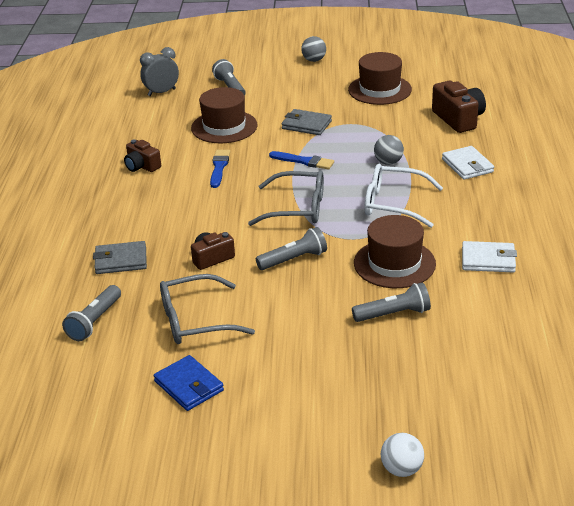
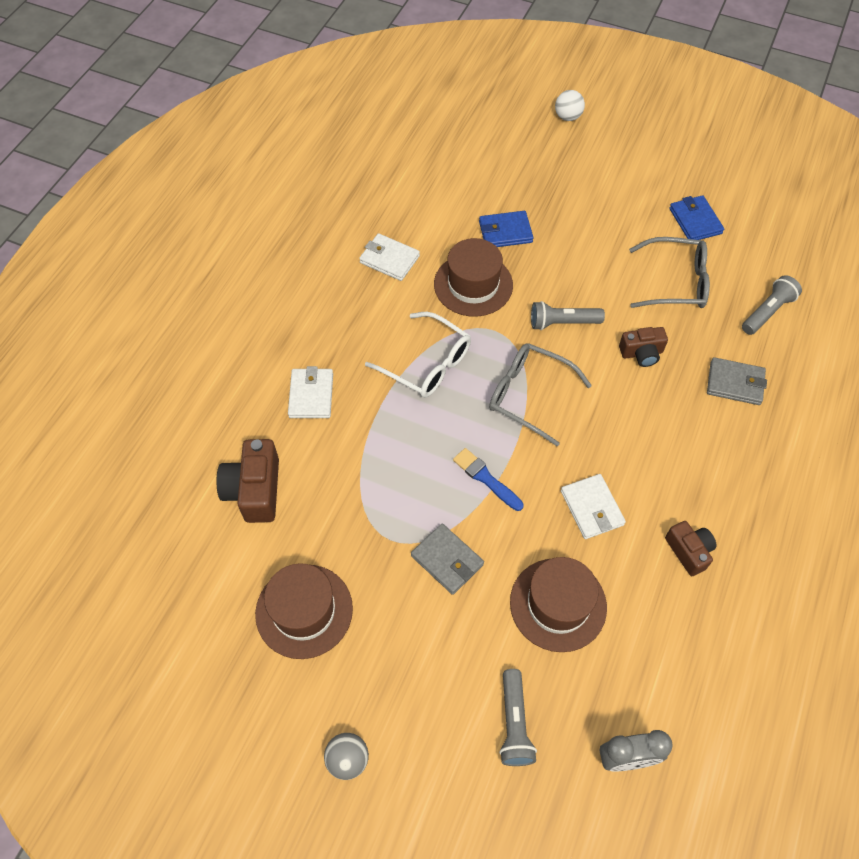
camera: 160 degrees left, 25 degrees up
blue brush [210,150,230,188] -> white wallet [561,474,626,539]
grey flashlight [352,282,431,322] -> blue wallet [479,211,534,247]
grey ball [374,135,404,165] -> none

